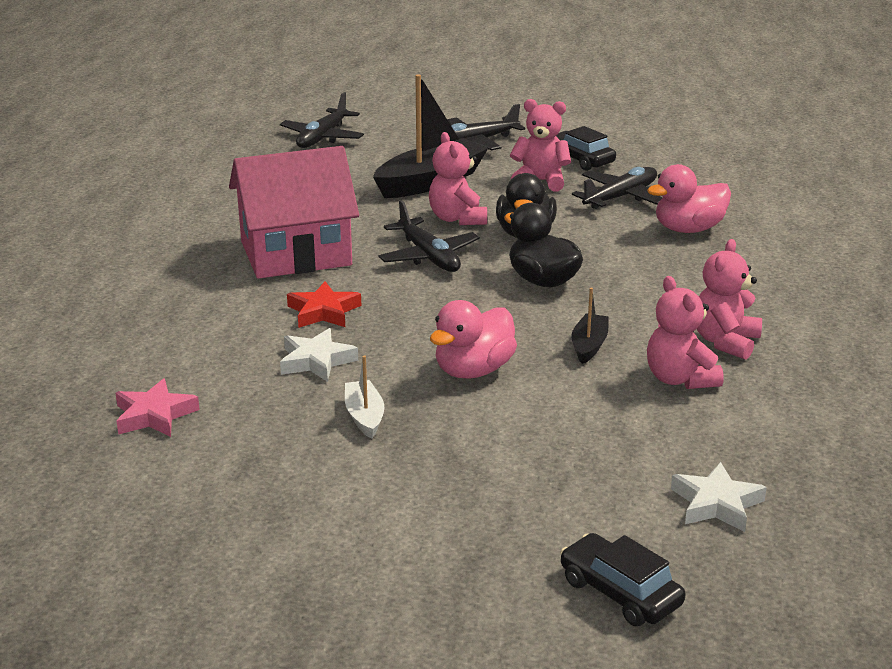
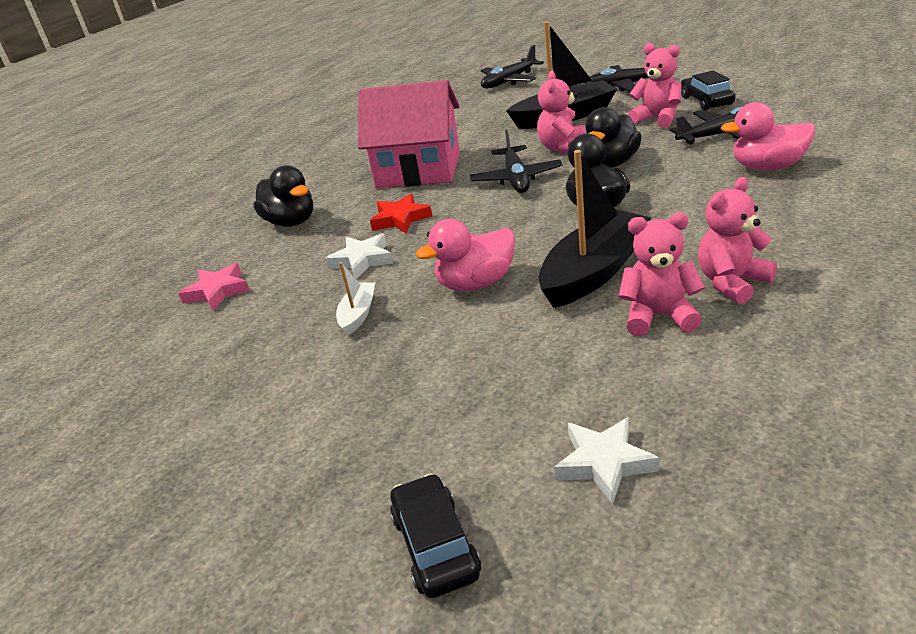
camera: 30 degrees right, 5 degrees up
black boat [571,288,609,364] -> black boat [539,150,651,308], size x2.06
pink teddy bear [647,276,724,389] -> pink teddy bear turned 90 degrees clockwise [618,213,705,336]
none -> black duck [254,165,313,227]

